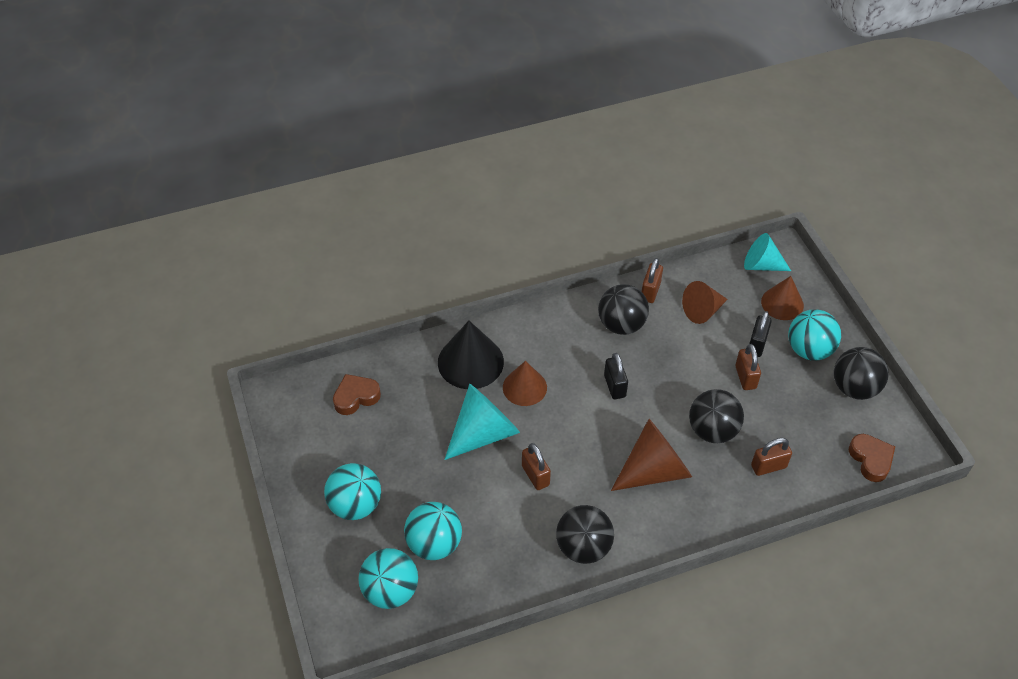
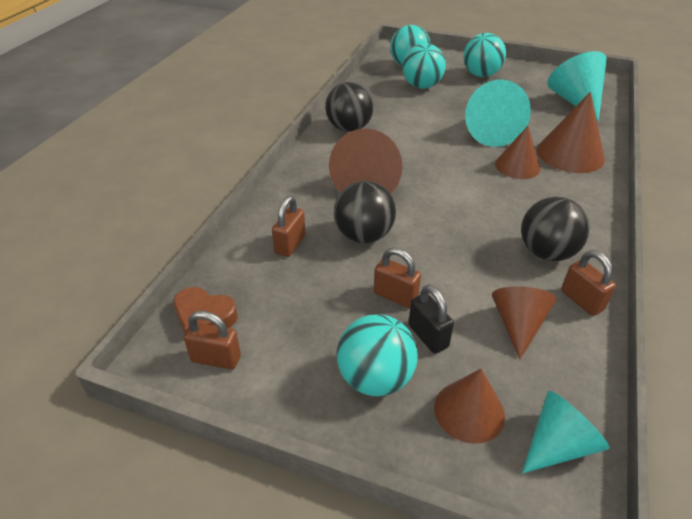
camera: 130 degrees right, 10 degrees down
brown heart [333,374,381,415] -> turquoise cone [547,51,607,121]
black cone [438,321,504,389] -> brown cone [537,92,605,173]
brown padlock [522,443,551,490] -> brown padlock moved to [184,311,241,370]
black padlock [604,353,628,399] -> none
black ball [834,347,889,400] -> none

